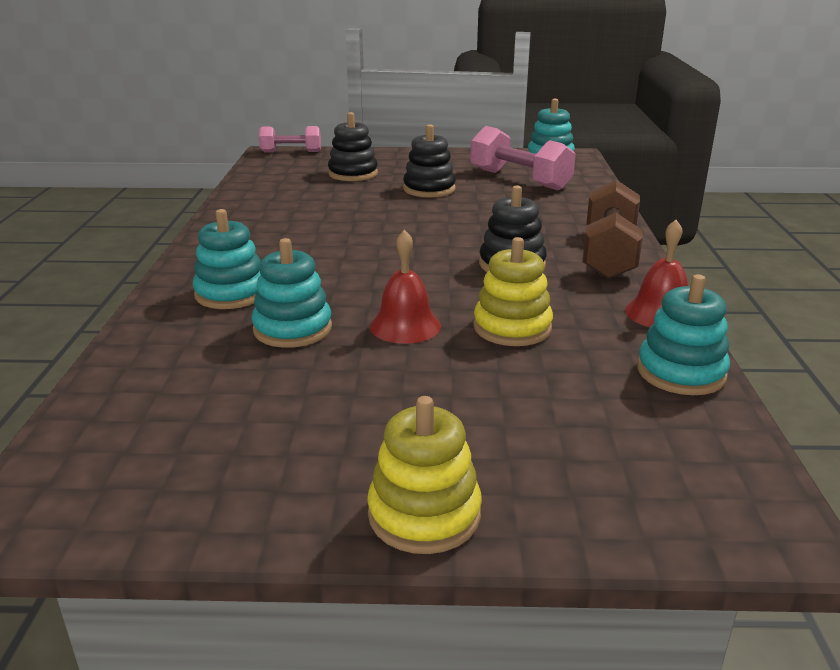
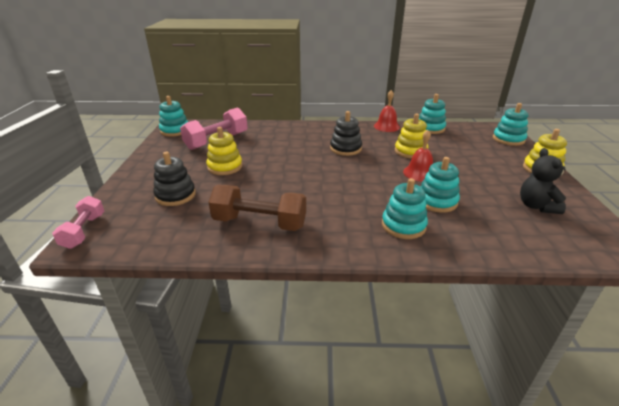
camera: 90 degrees left, 5 degrees up
black stacking toy [403,124,456,198] -> yellow stacking toy [206,127,242,175]
brown dumbbell [583,180,643,279] -> brown dumbbell moved to [208,185,306,231]
none -> turquoise stacking toy [493,103,528,146]
none -> black teddy bear [520,148,566,214]

